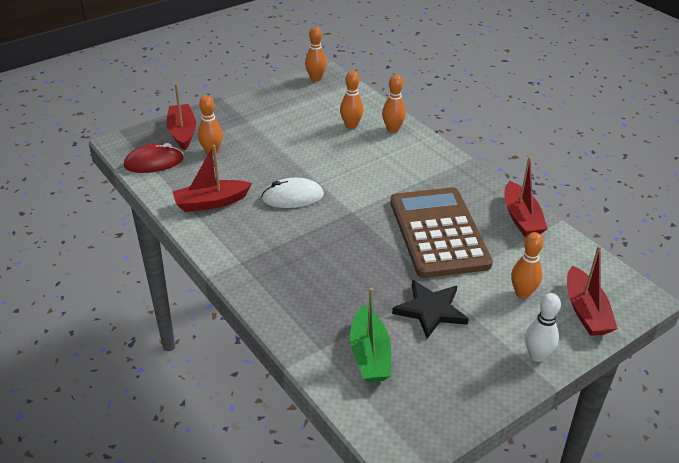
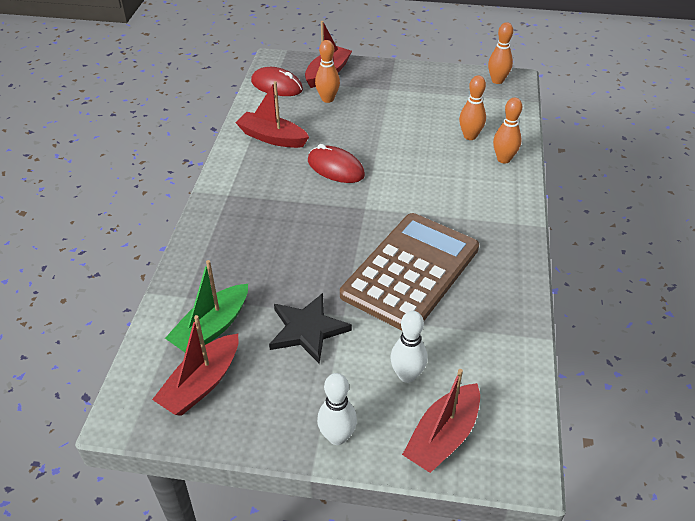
camera: 45 degrees right, 5 degrees up
white mouse [261,178,324,208] -> red mouse [308,144,365,183]
red boat [504,157,548,237] -> red boat moved to [152,315,239,416]
orange bowling pin [511,232,544,299] -> white bowling pin [390,311,427,383]

